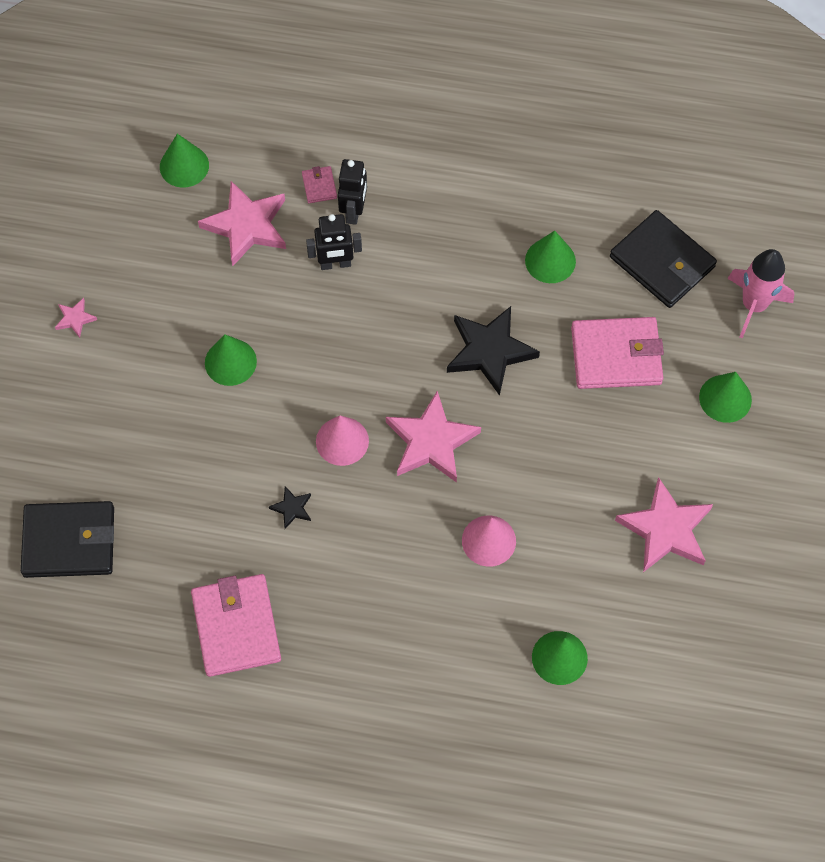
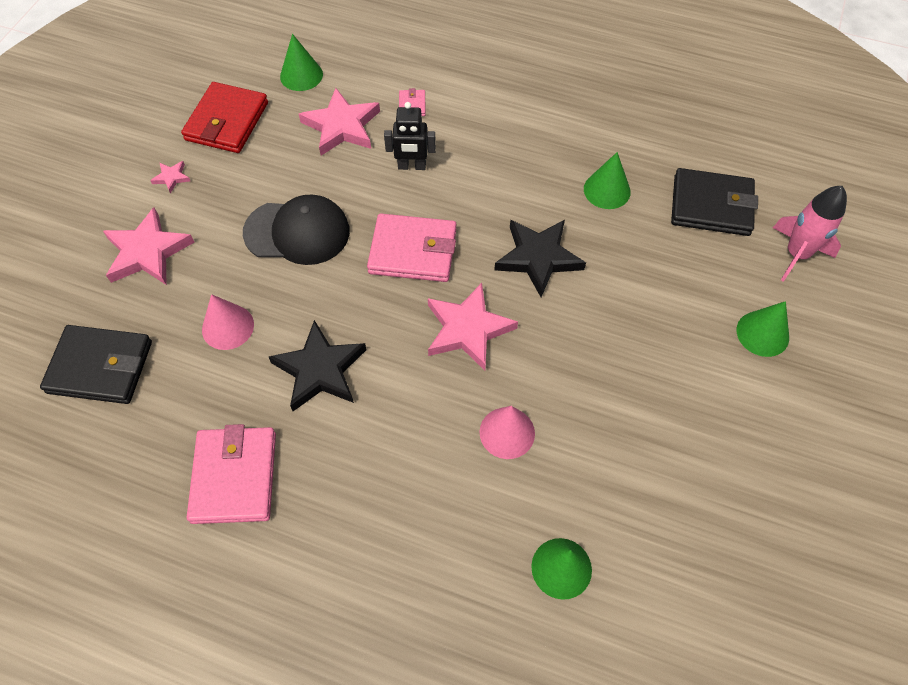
camera: 10 degrees right, 5 degrees down
green cone [205,334,257,386] -> black cap [243,195,350,265]
black star [269,486,311,529] -> black star [269,320,366,411], size x2.20
pink cone [316,415,369,466] -> pink cone moved to [202,294,254,350]
black robot [338,159,367,225] -> none
pink wallet [571,317,664,389] -> pink wallet moved to [367,214,456,282]
black wallet [610,210,717,308] -> black wallet turned 45 degrees counterclockwise [671,168,758,236]
pink star [615,477,713,572] -> pink star moved to [103,207,194,285]
none -> red wallet [181,82,268,153]

